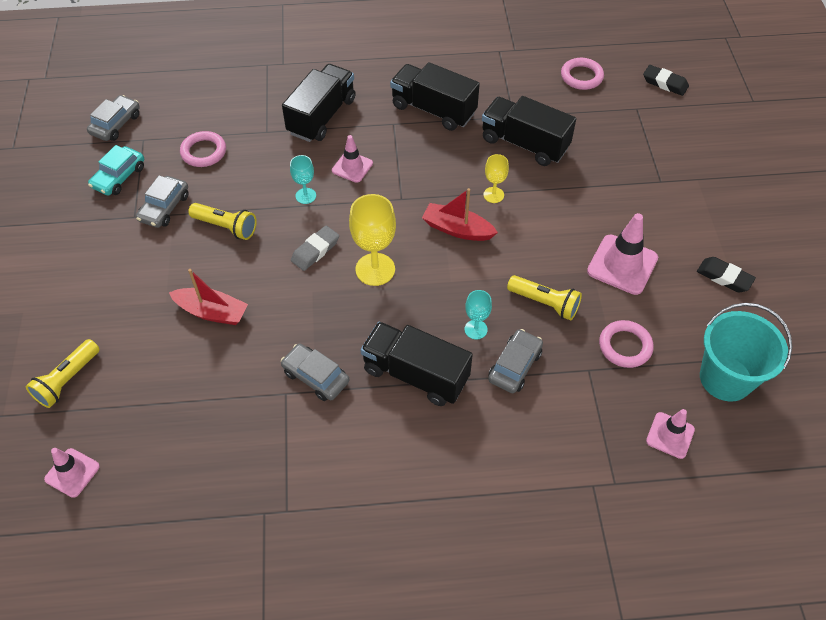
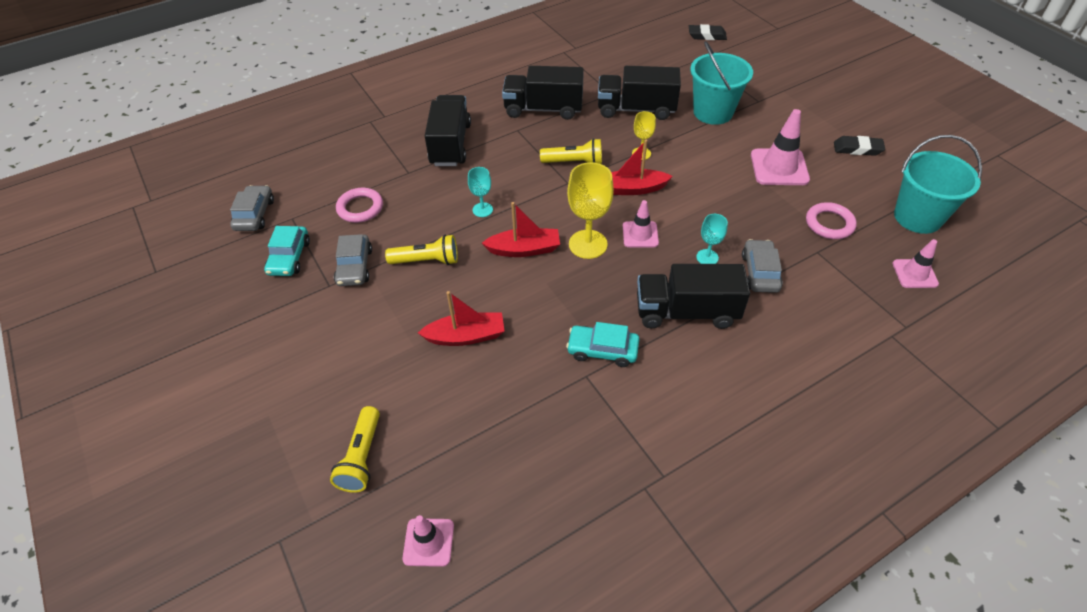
camera: 25 degrees left, 5 degrees down
grey car [281,344,350,401] -> turquoise car [566,322,639,367]
grey eraser [291,226,339,271] -> red boat [482,202,560,257]
pink traffic cone [332,135,373,183] -> pink traffic cone moved to [623,200,659,247]
yellow flashlight [507,275,582,320] -> yellow flashlight moved to [540,138,602,164]
pink ring [561,58,604,90] -> none
none -> turquoise bucket [690,41,753,125]

